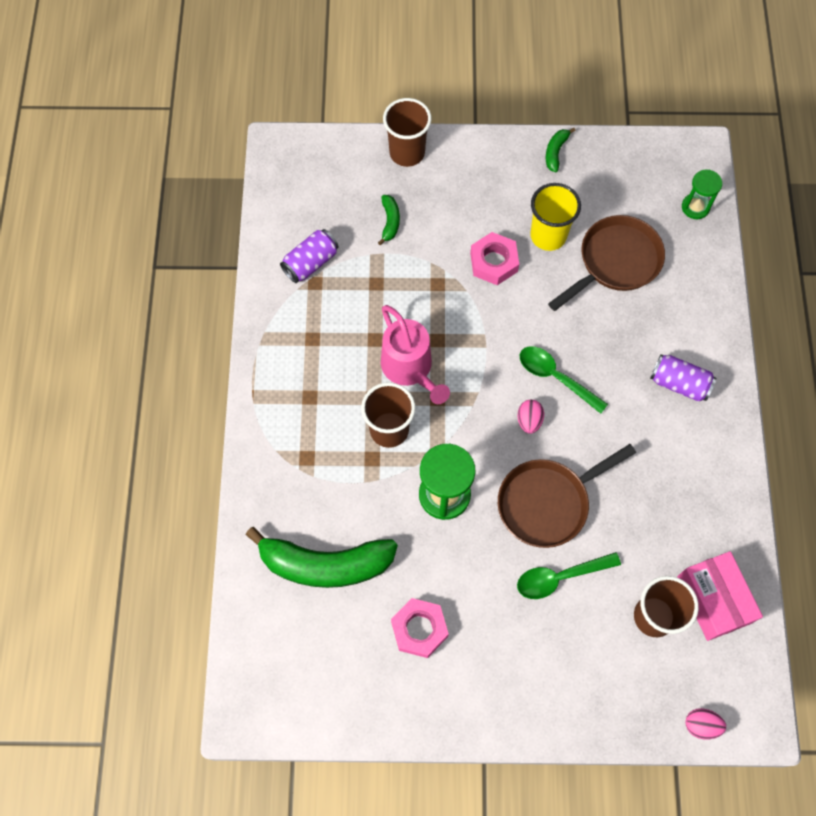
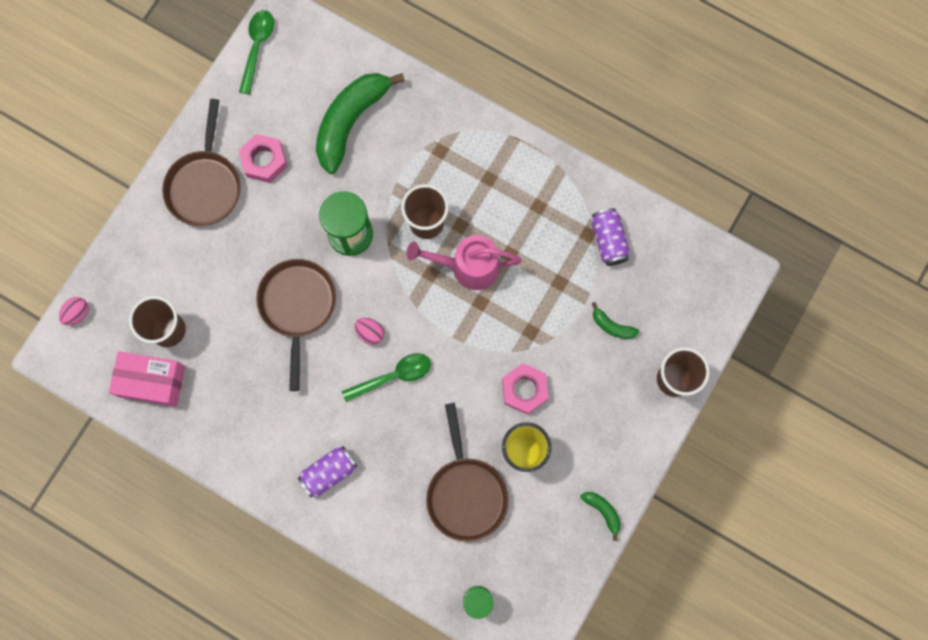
camera: 120 degrees right, 10 degrees up
green spoon [517,552,621,599] -> green spoon moved to [239,10,274,94]
none -> brown pan [162,99,241,226]

